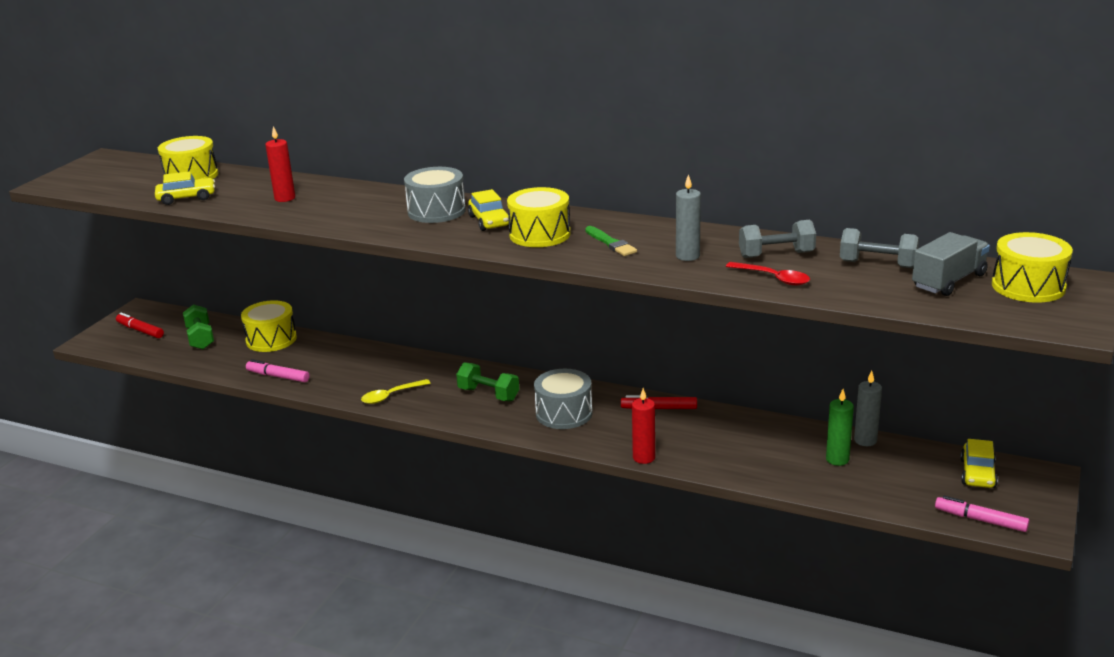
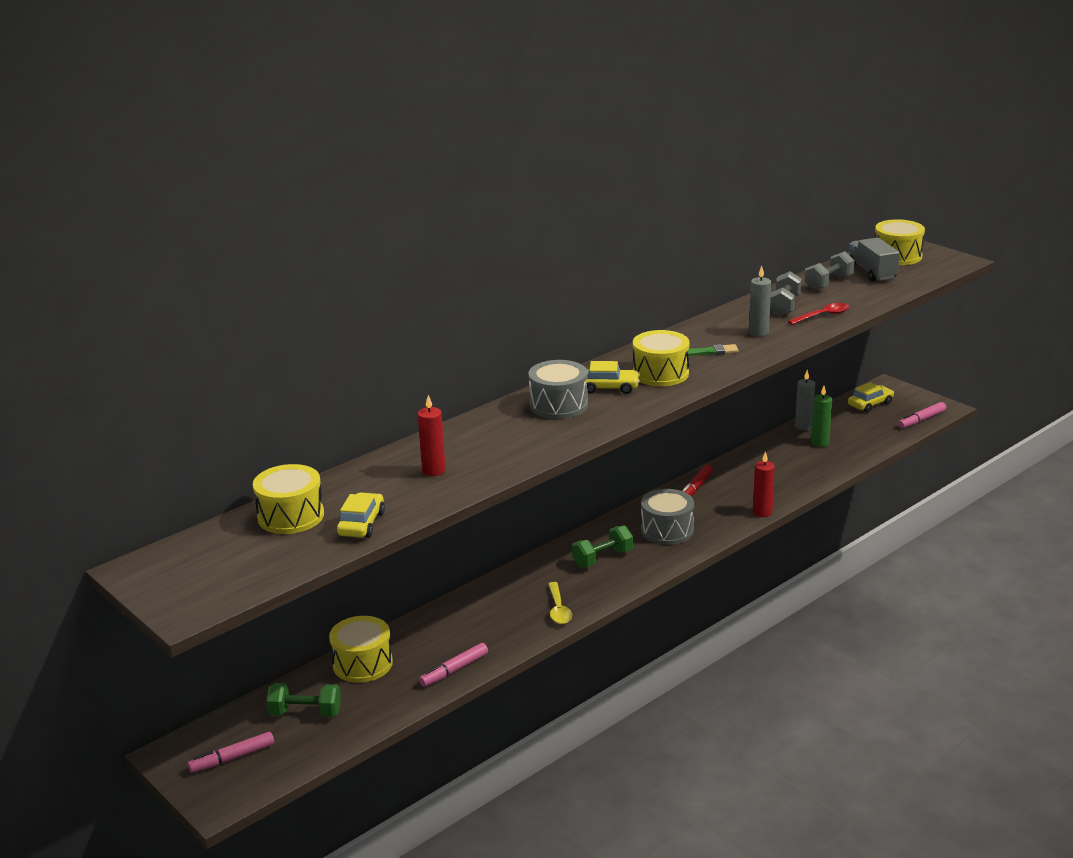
camera: 65 degrees left, 0 degrees up
red marker [116,313,164,338] -> pink marker [188,732,274,773]
yellow car [960,439,998,488] -> yellow car turned 75 degrees counterclockwise [848,382,894,413]

